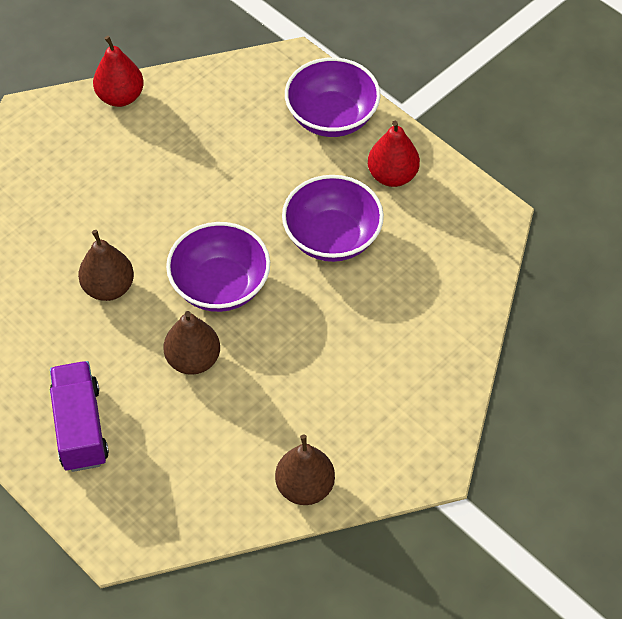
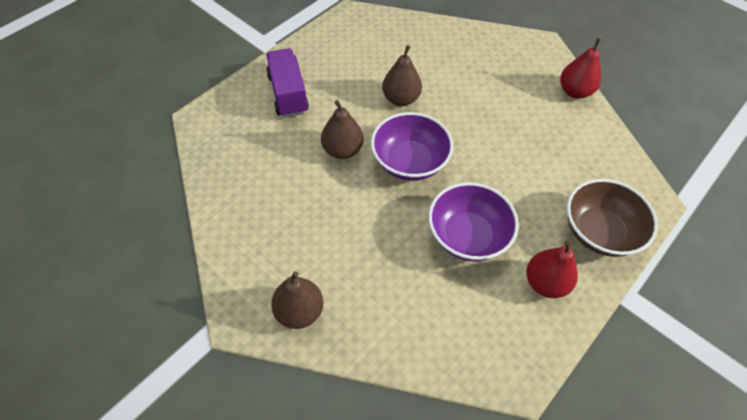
camera: 85 degrees right, 0 degrees up
purple truck [50,361,109,472] -> purple truck turned 90 degrees counterclockwise [266,48,309,117]
brown pear [275,435,335,505] -> brown pear moved to [271,271,323,329]
purple bowl [285,57,380,137] -> brown bowl [567,179,658,257]

